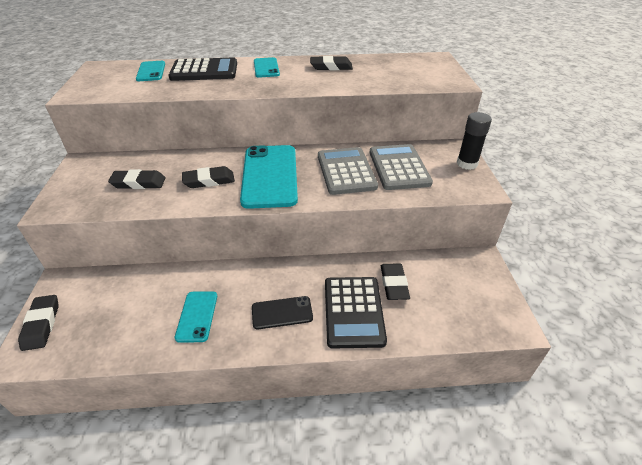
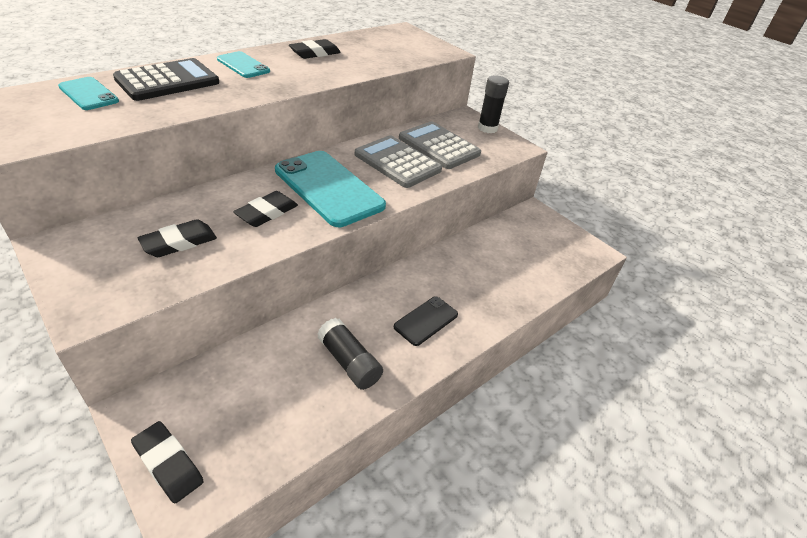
camera: 40 degrees left, 0 degrees up
turquoise phone [175,292,217,342] -> black glue stick [317,318,383,390]
black calculator [325,277,387,349] -> none
black eraser [381,263,410,300] -> none

